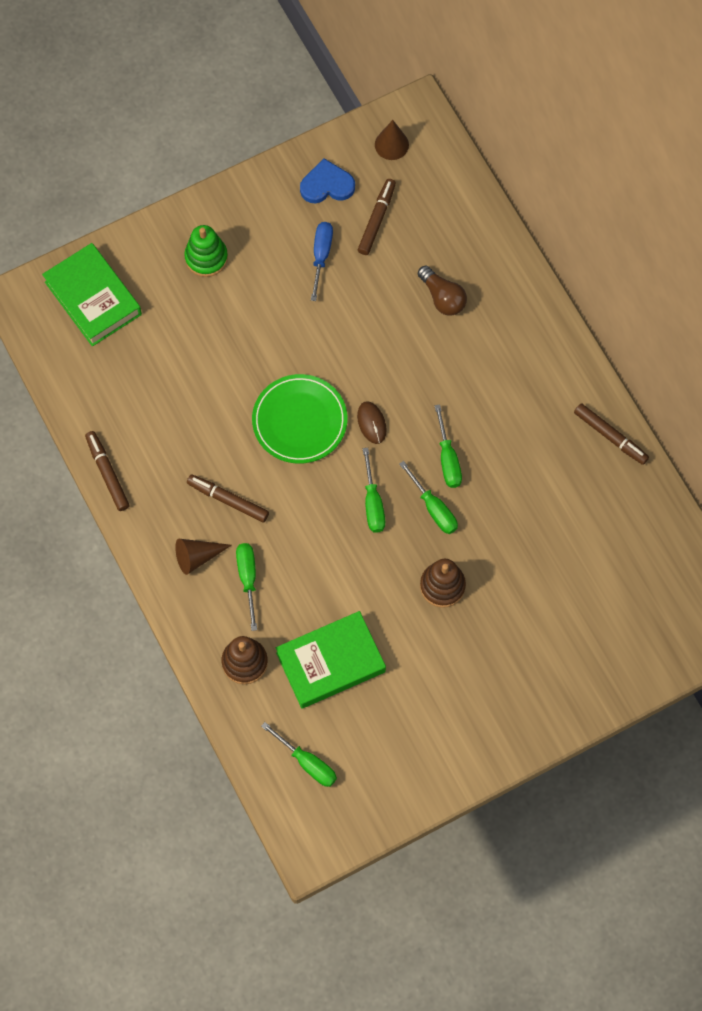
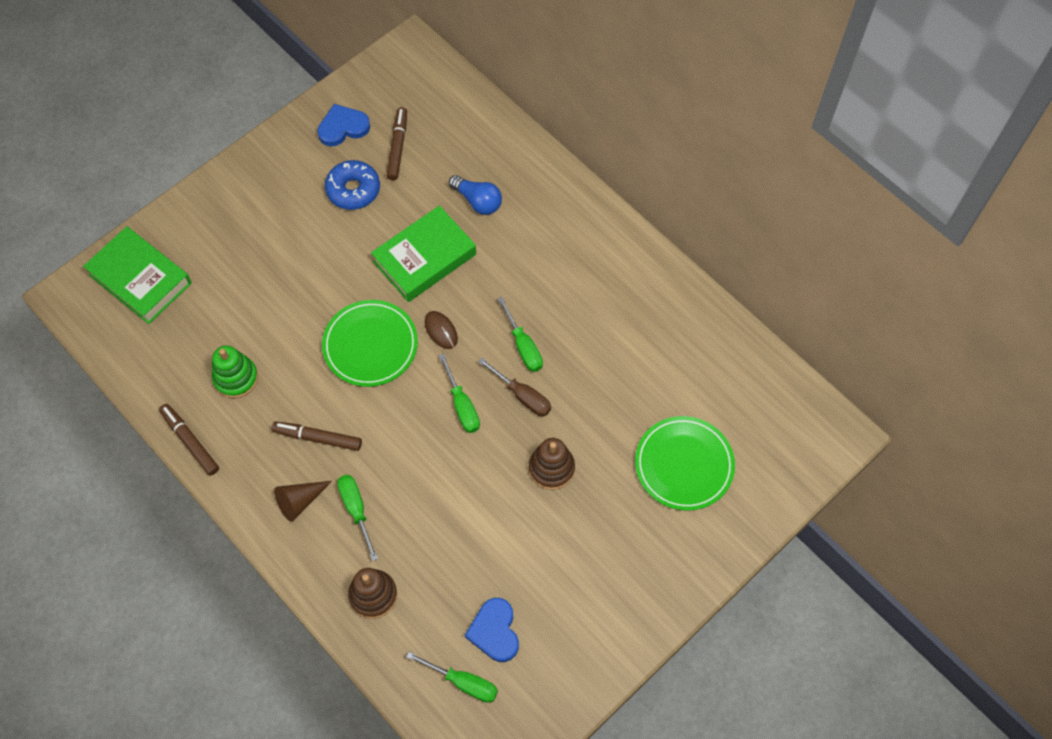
camera: 15 degrees left, 5 degrees down
green stacking toy [184,225,228,277] -> green stacking toy moved to [212,346,258,398]
green book [276,611,386,709] -> green book moved to [371,206,476,302]
blue screwdriver [311,222,333,301] -> blue donut [325,160,380,210]
brown cone [375,120,409,160] -> none
green screwdriver [399,461,458,534] -> brown screwdriver [478,357,551,416]
brown light bulb [418,266,467,316] -> blue light bulb [449,175,502,215]
brown marker [574,403,649,465] -> none
none -> blue heart [465,598,519,662]
none -> green plate [635,416,735,511]

